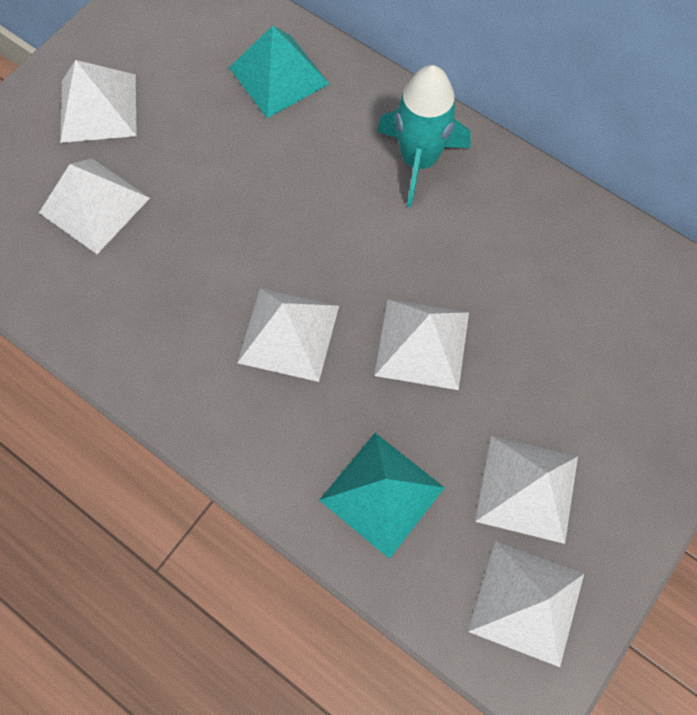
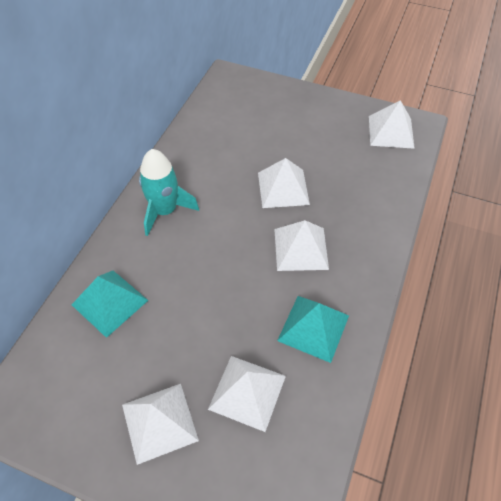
camera: 105 degrees left, 15 degrees down
turquoise pyramid [319,433,445,559] -> turquoise pyramid moved to [277,296,349,363]
white pyramid [475,436,578,544] -> none

